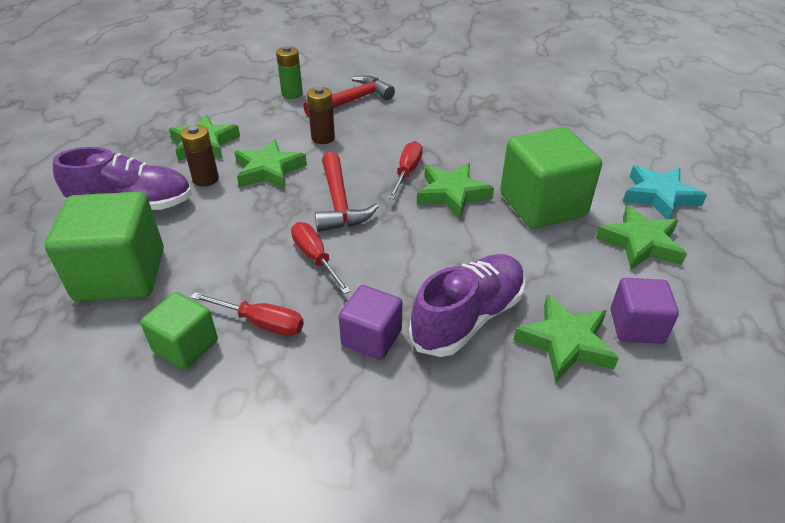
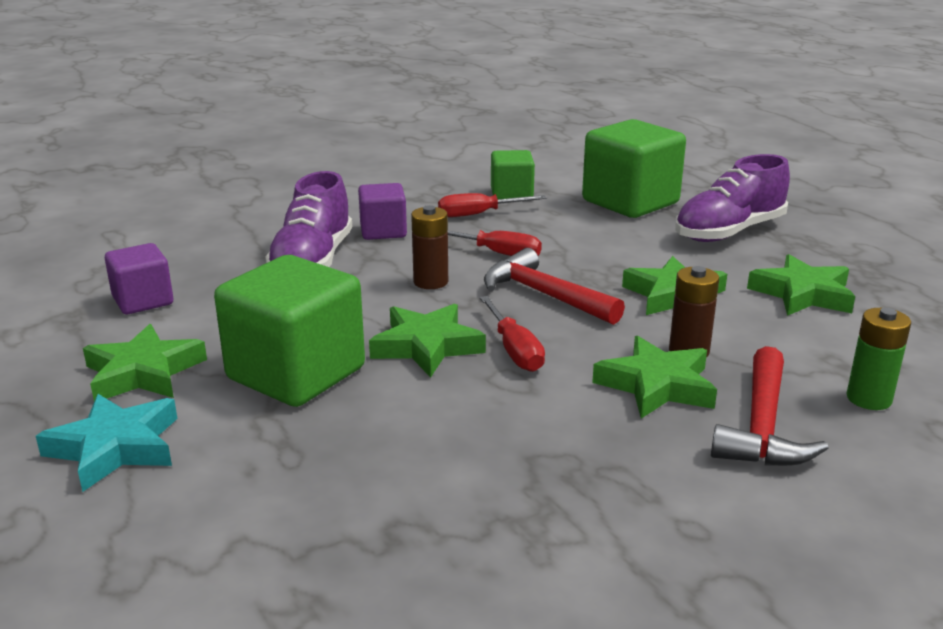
camera: 145 degrees right, 15 degrees down
brown battery [180,125,219,187] -> brown battery moved to [411,205,448,289]
green star [514,295,619,382] -> green star moved to [592,336,717,419]

